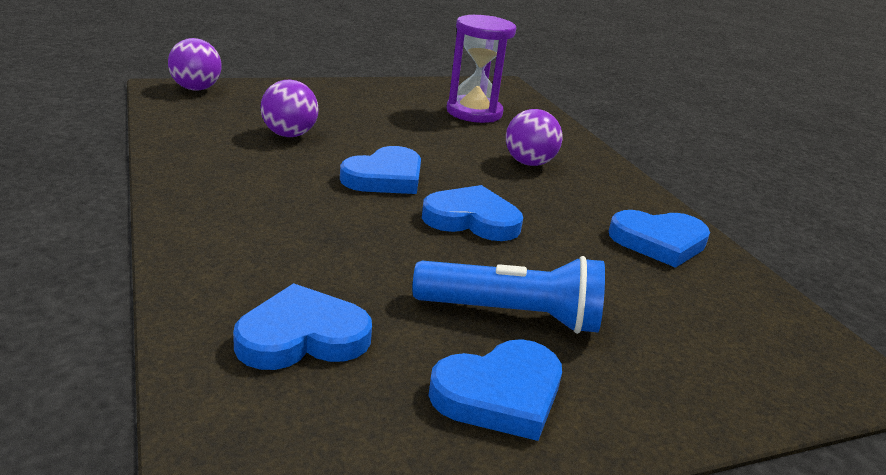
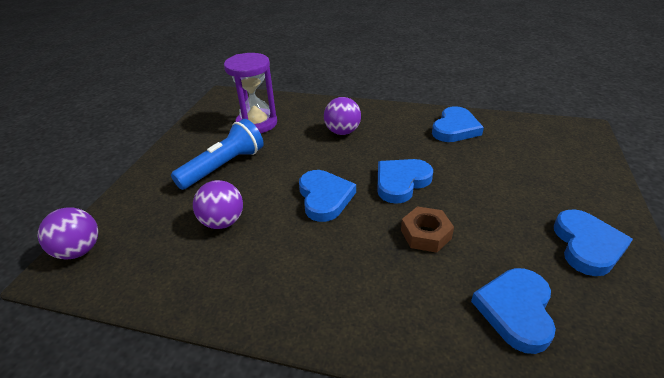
camera: 50 degrees left, 10 degrees up
blue flashlight [413,256,605,334] -> blue flashlight moved to [171,119,263,190]
none -> brown nut [401,206,454,253]

